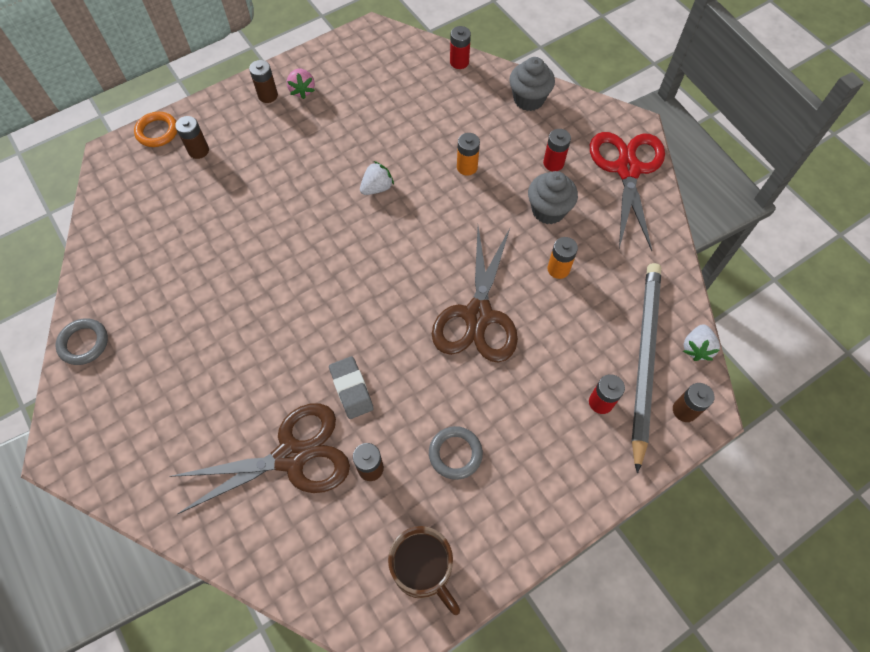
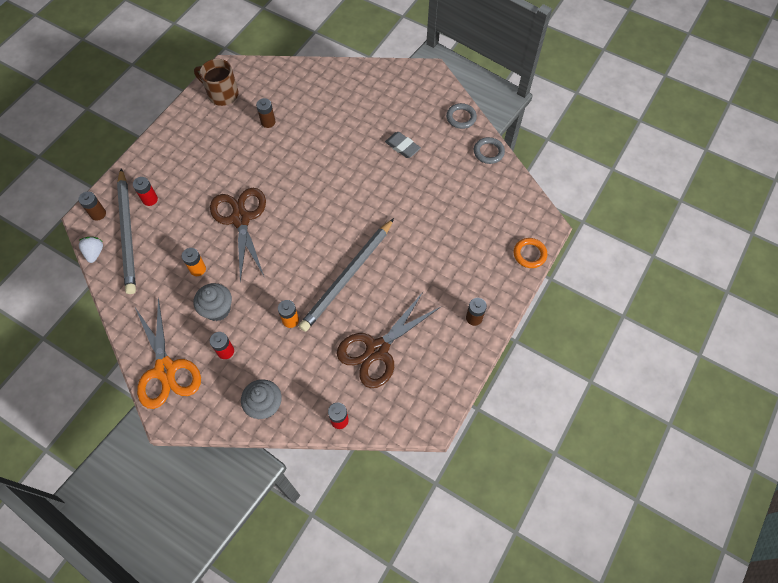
camera: 155 degrees right, 0 degrees up
brown scissors [169,403,350,514] -> brown scissors moved to [337,292,441,388]
brown battery [175,116,209,159] -> none
pink strawberry [287,69,315,99] -> none
grey eraser [329,356,374,419] -> grey eraser moved to [385,132,421,158]
white strawberry [360,161,394,195] -> grey pencil [299,218,394,332]
grey ring [429,426,483,480] -> grey ring moved to [474,137,505,164]
red scissors [590,132,665,251] -> orange scissors [135,297,201,409]

